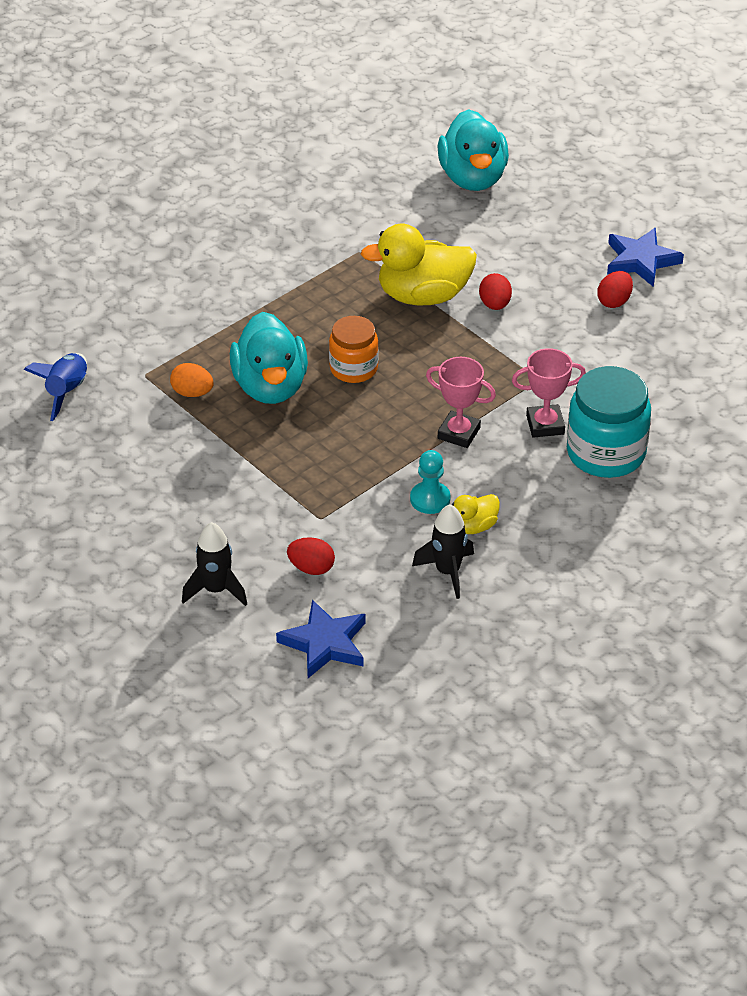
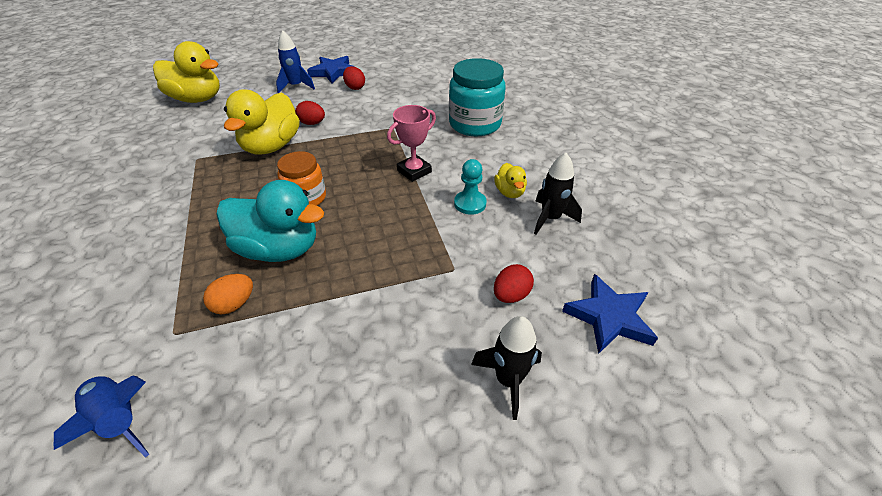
camera: 65 degrees left, 0 degrees up
turquoise duck [437,109,509,191] -> yellow duck [153,41,220,103]
pink trophy [512,348,586,438] -> none
none -> blue rocket [276,30,315,93]

